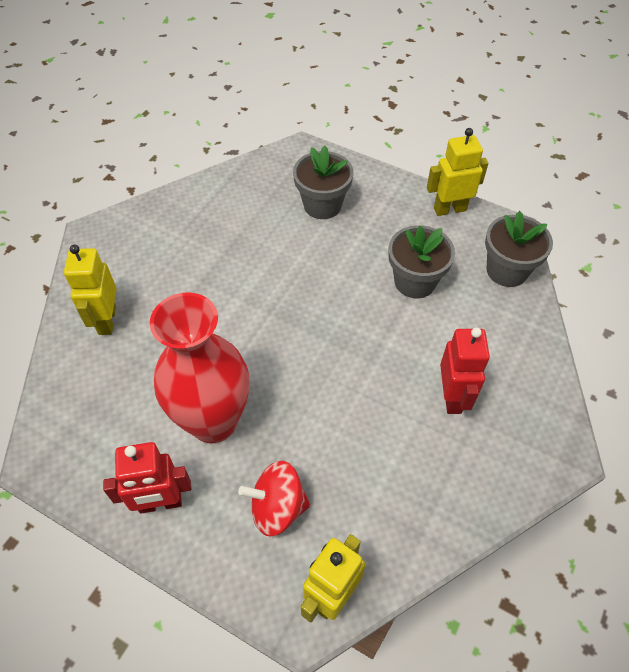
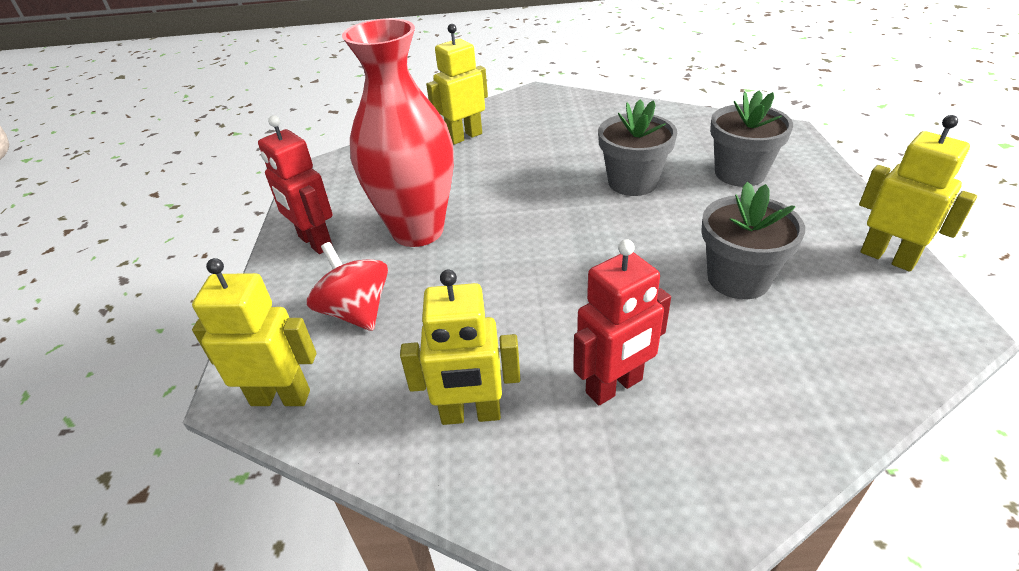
camera: 60 degrees right, 15 degrees down
grey flower pot [485,211,553,287] -> grey flower pot moved to [598,100,677,196]
none -> yellow robot [400,270,521,425]

